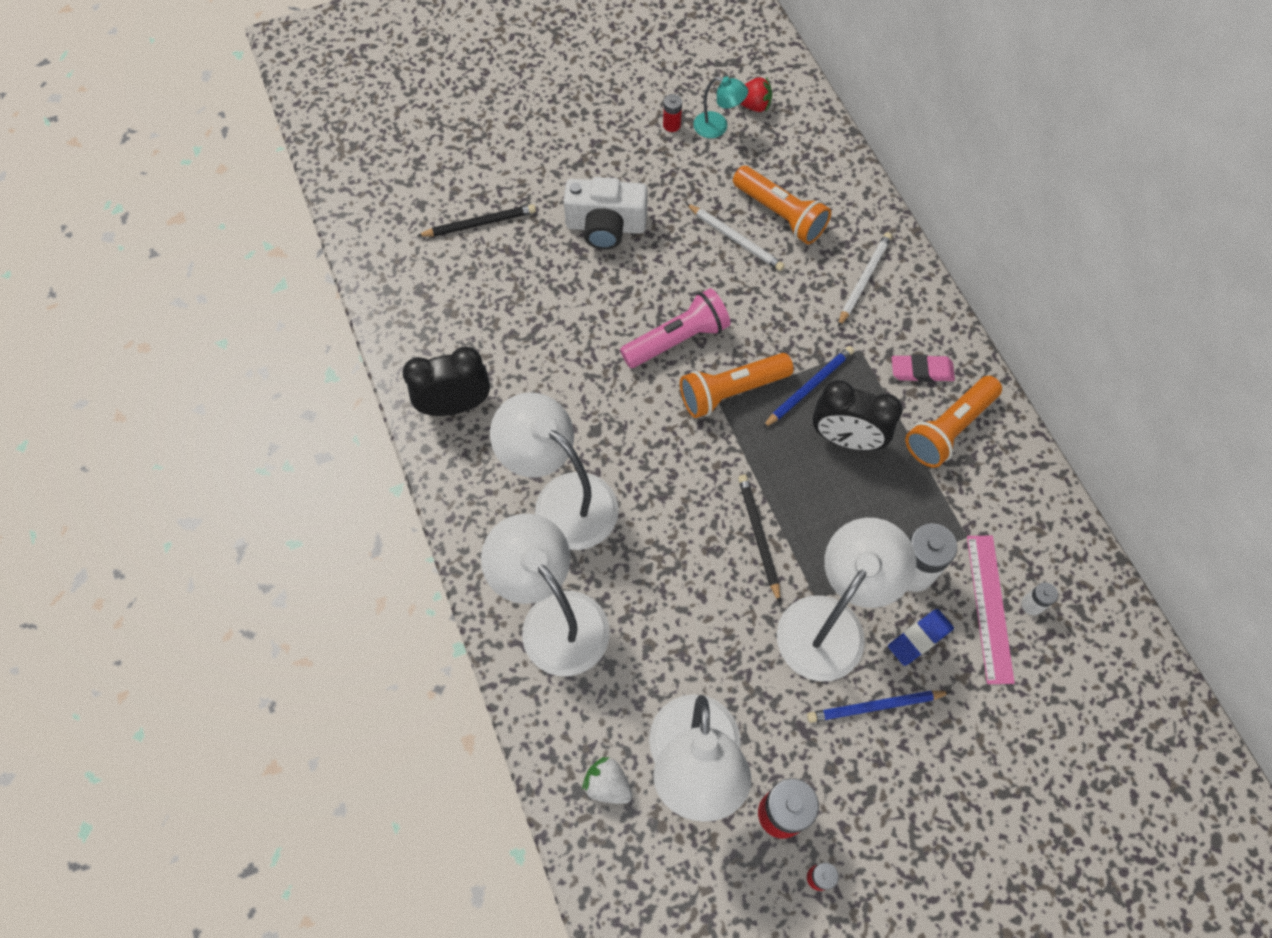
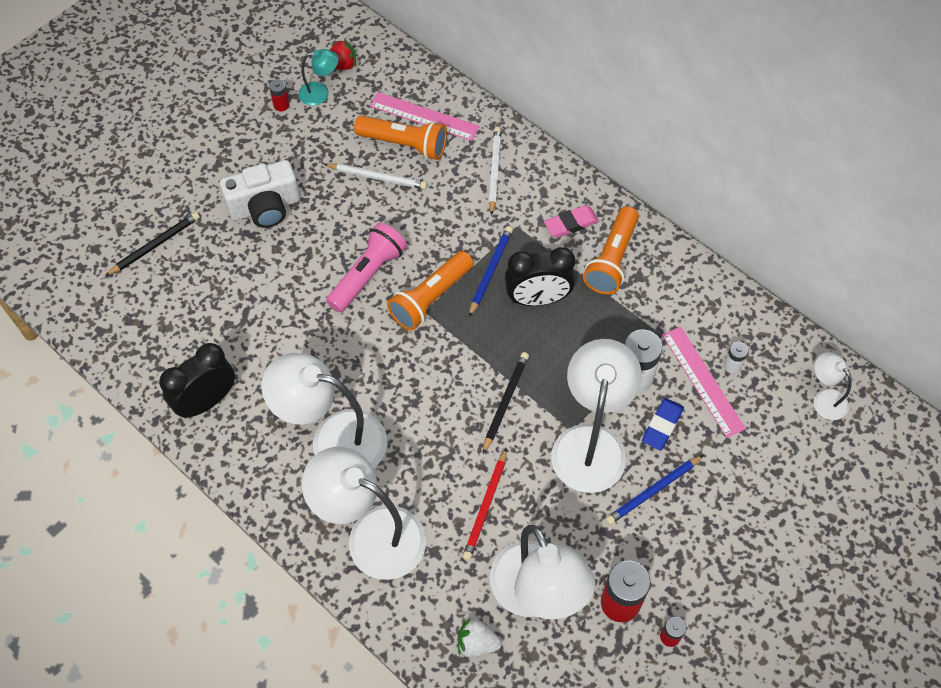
camera: 25 degrees left, 5 degrees down
black pencil [738,475,781,603] -> black pencil turned 60 degrees clockwise [483,352,529,454]
none -> pink ruler [370,92,480,141]
none -> red pencil [463,448,507,560]
none -> white lamp [813,352,852,420]

